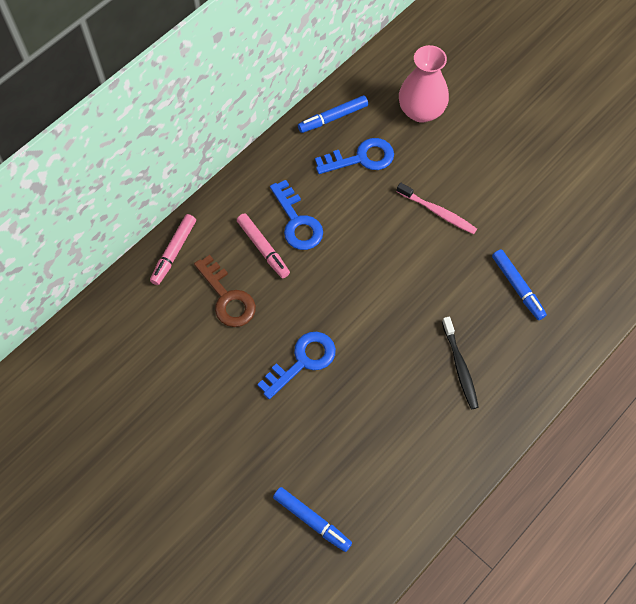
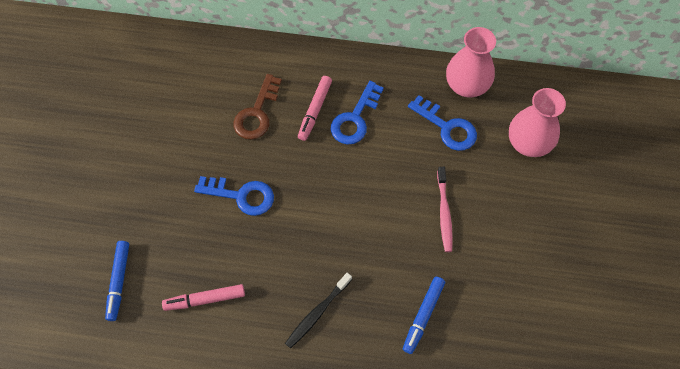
camera: 55 degrees right, 0 degrees up
pink marker [150,214,196,285] -> pink marker moved to [162,284,245,311]
blue marker [298,95,368,133] -> pink vase [446,27,496,98]

